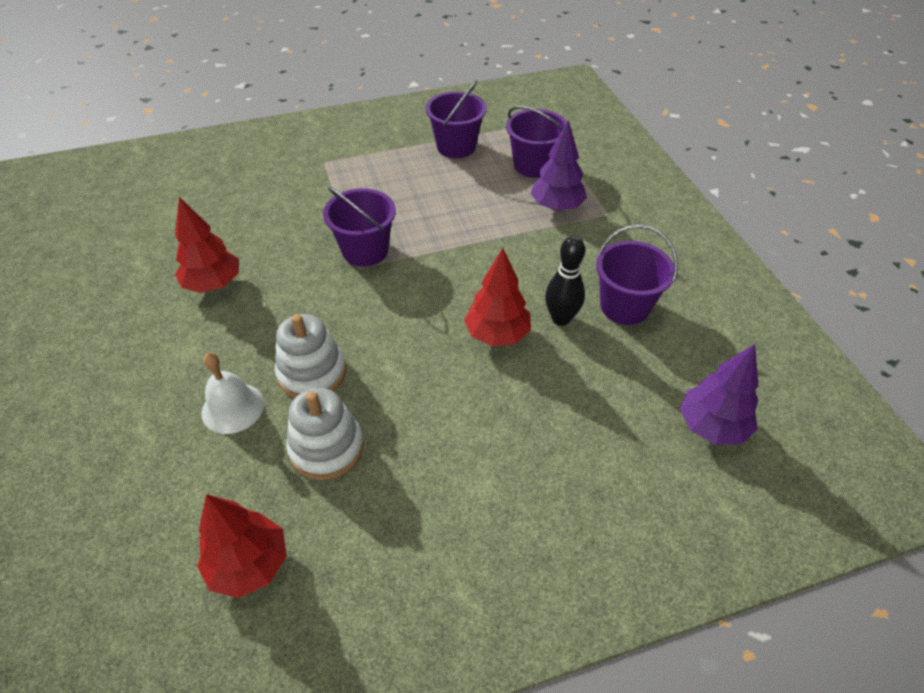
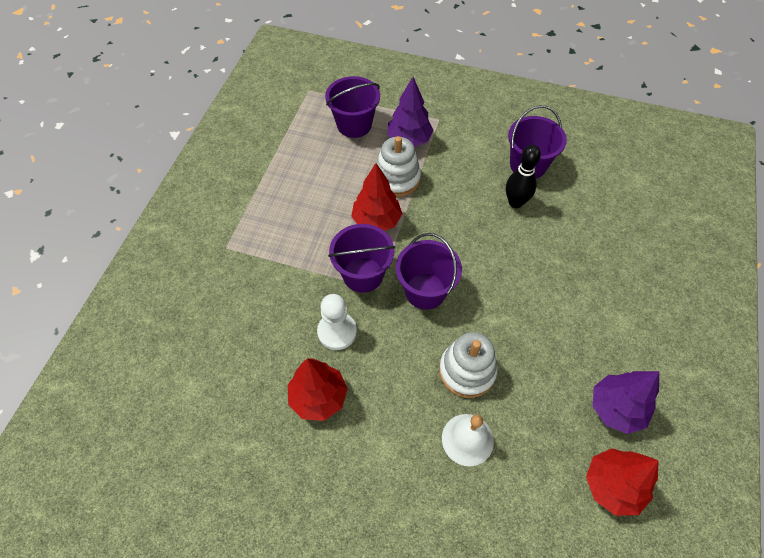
camera: 55 degrees left, 10 degrees up
white stacking toy [286,388,364,480] -> white stacking toy moved to [376,136,421,197]
purple bucket [426,81,487,158] -> purple bucket moved to [396,233,462,310]
red tree [464,248,531,346] -> red tree moved to [351,163,402,231]
purple tree [680,344,759,445] -> purple tree moved to [593,371,659,434]
none -> white pawn [317,294,357,350]

